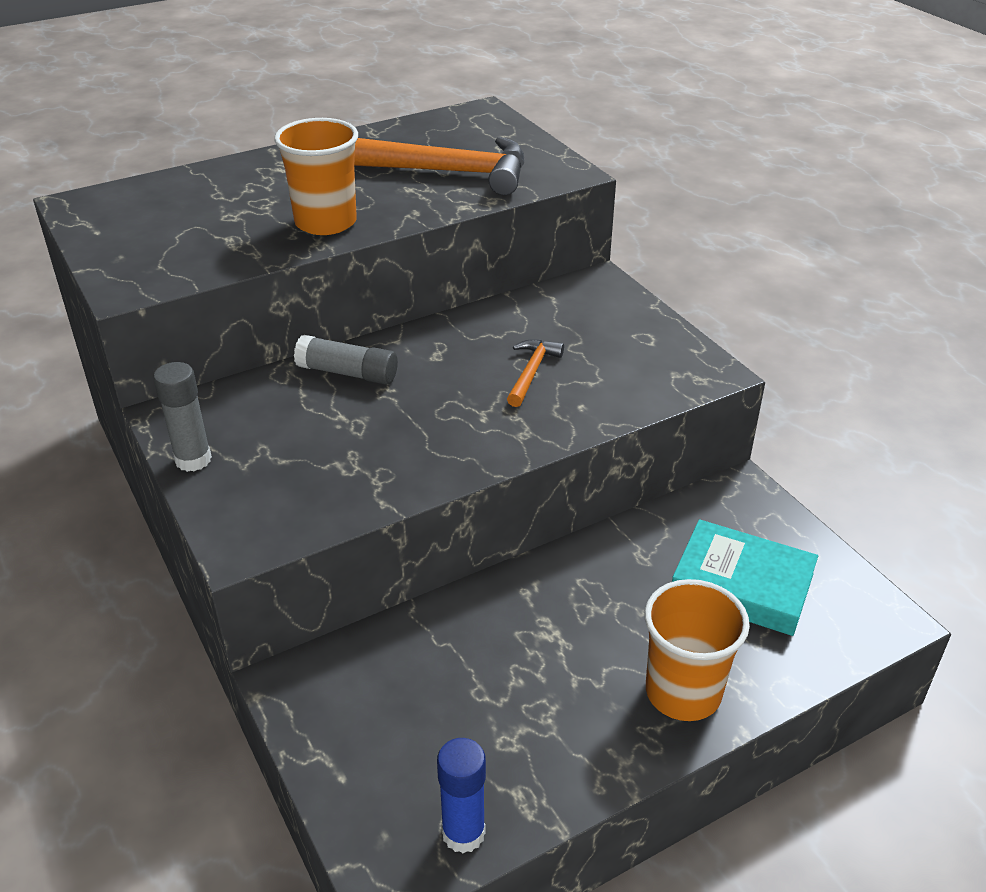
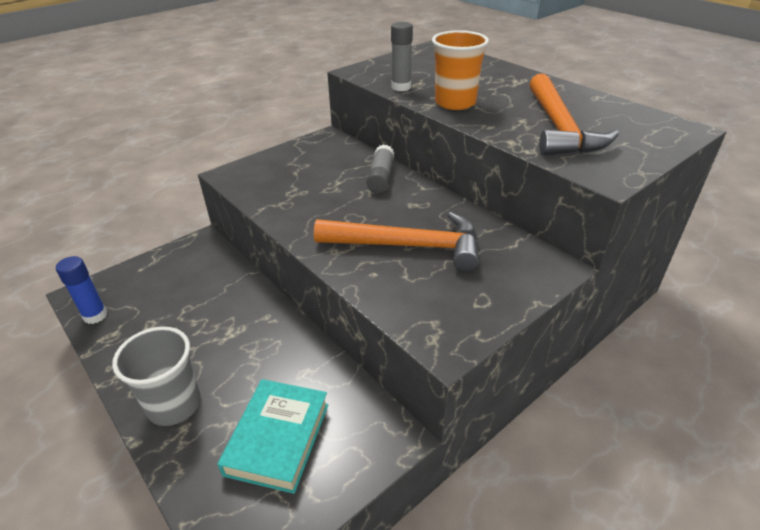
camera: 80 degrees right, 0 degrees up
grey glue stick [153,362,212,472] -> grey glue stick moved to [391,22,413,91]
orange hammer [507,339,564,407] -> orange hammer [314,212,479,271], size x2.10
orange cup [645,579,750,721] -> grey cup [112,327,201,426]

